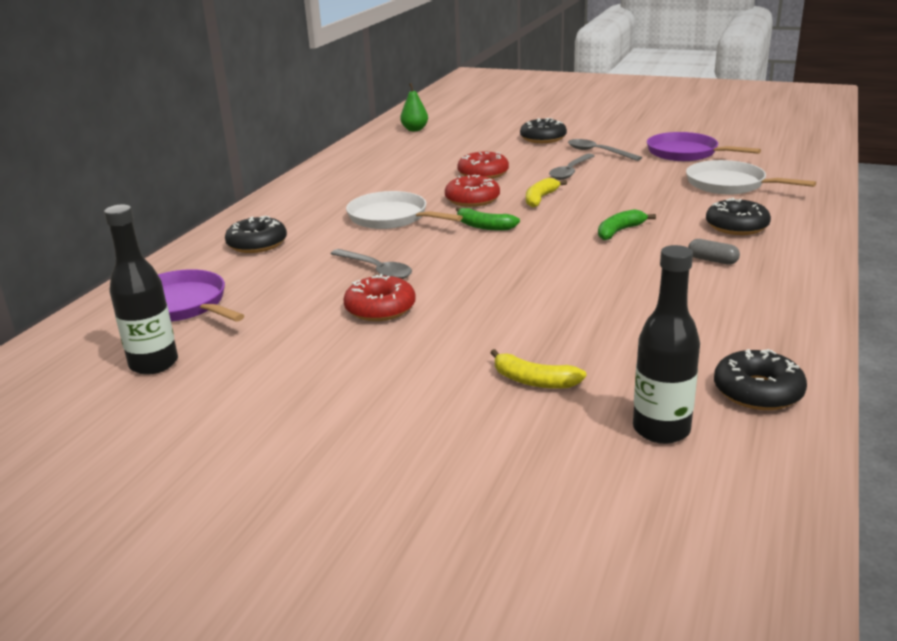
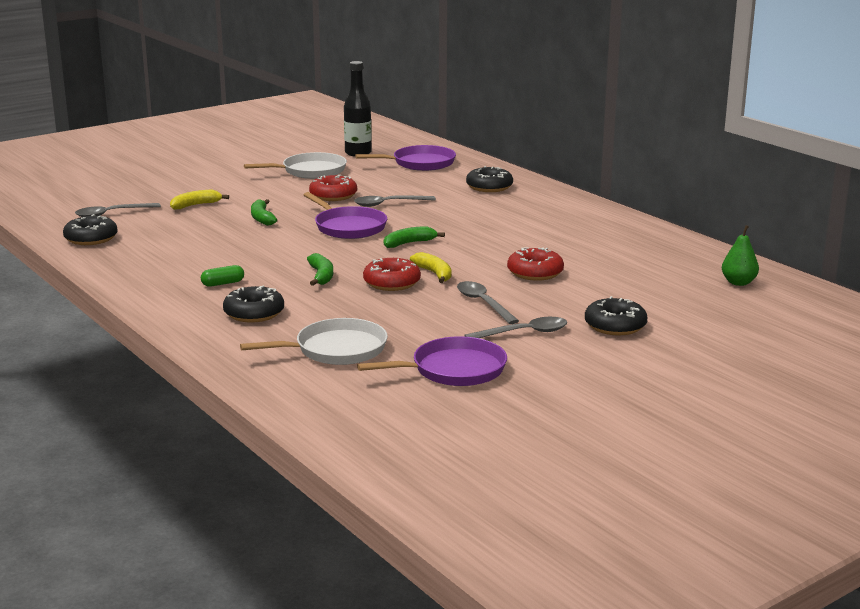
camera: 120 degrees right, 5 degrees down
white pan [346,191,463,229] -> white pan moved to [244,152,347,179]
red donut [445,175,500,207] -> red donut moved to [363,258,421,291]
black bottle [633,245,700,444] -> grey spoon [75,203,161,217]
grey capsule [688,239,740,265] -> green capsule [201,265,244,287]
none -> green banana [251,199,277,226]
none -> purple pan [304,192,387,239]

